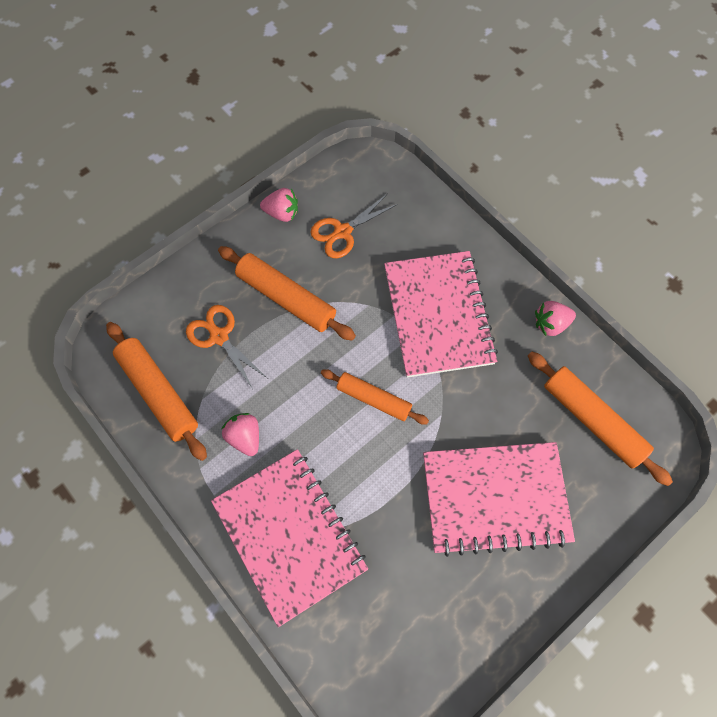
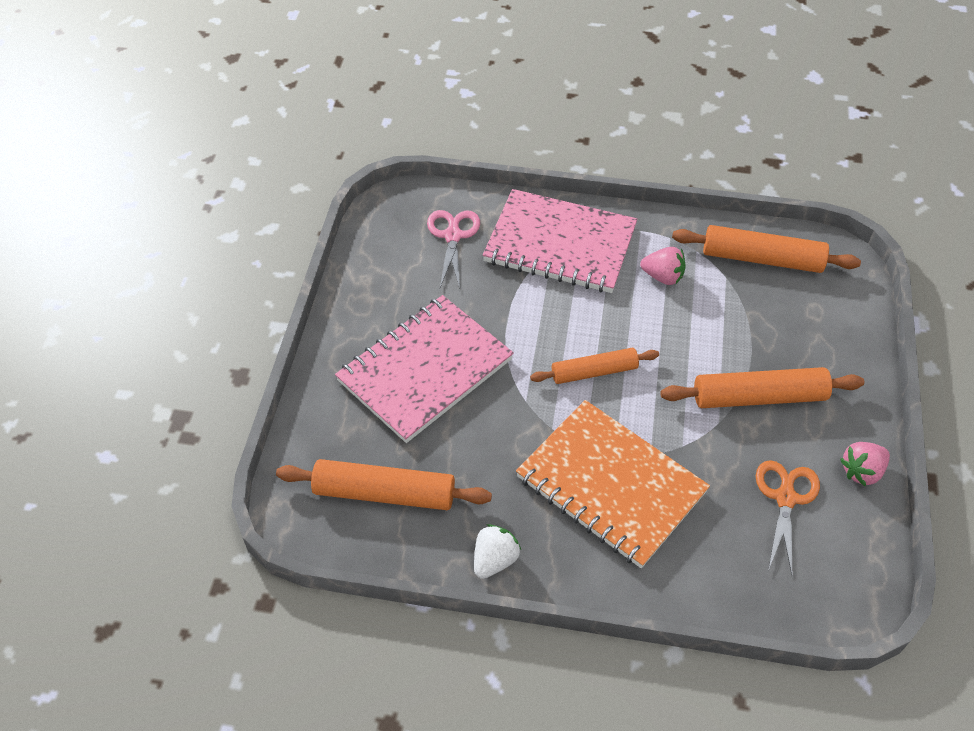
camera: 140 degrees right, 15 degrees down
orange scissors [186,305,267,389] -> none
pink notebook [384,251,498,378] -> orange notebook [516,400,710,568]
pink strawberry [535,301,576,336] -> white strawberry [474,524,521,579]
none -> pink scissors [427,210,480,289]

